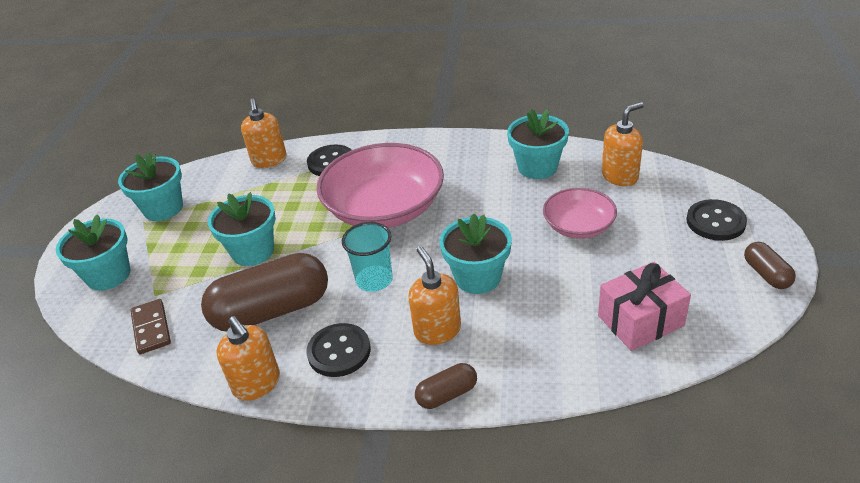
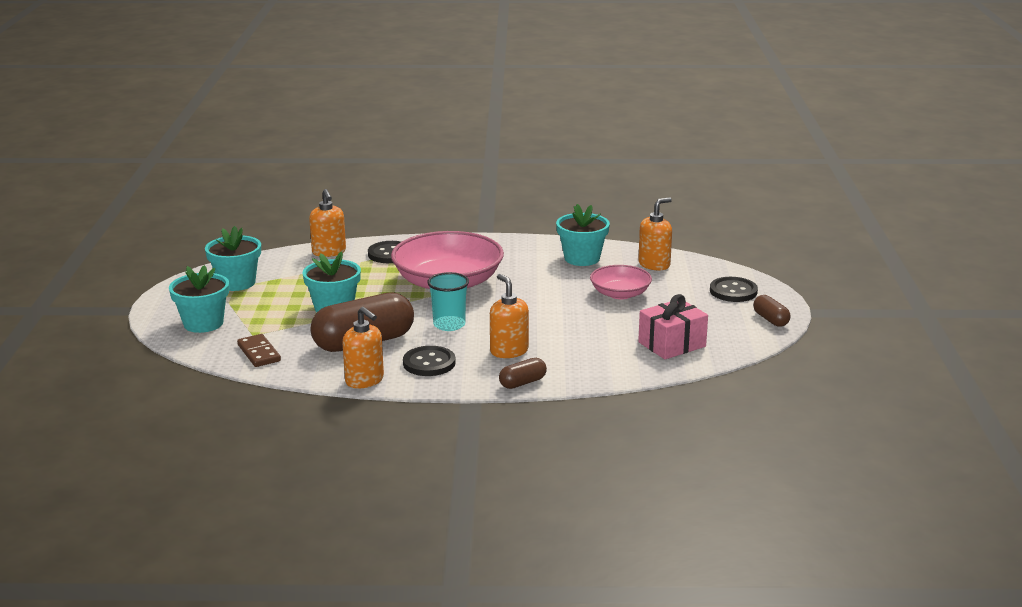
camera: 10 degrees left, 15 degrees down
turquoise flower pot [439,213,512,294] -> none

